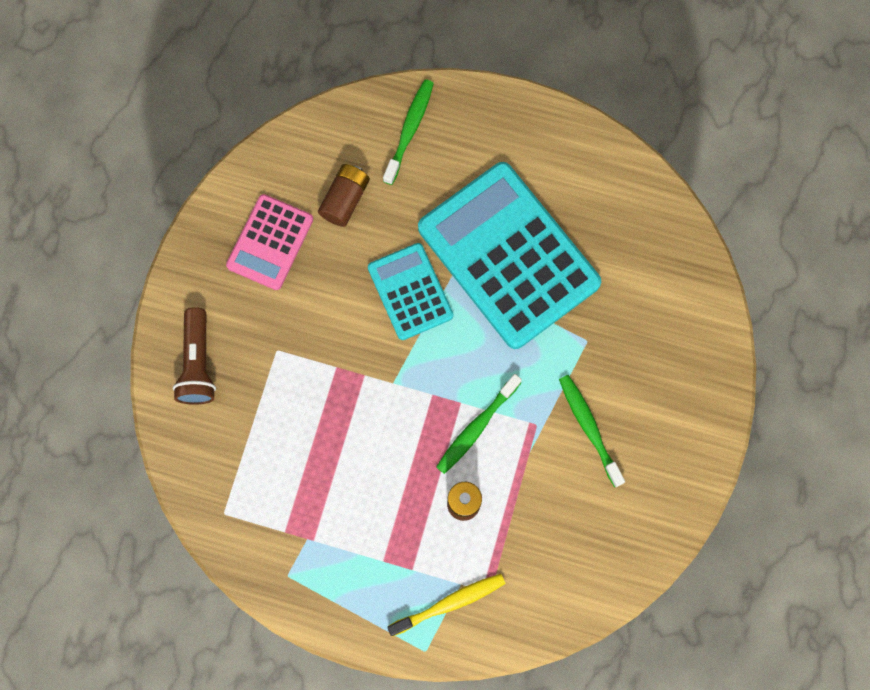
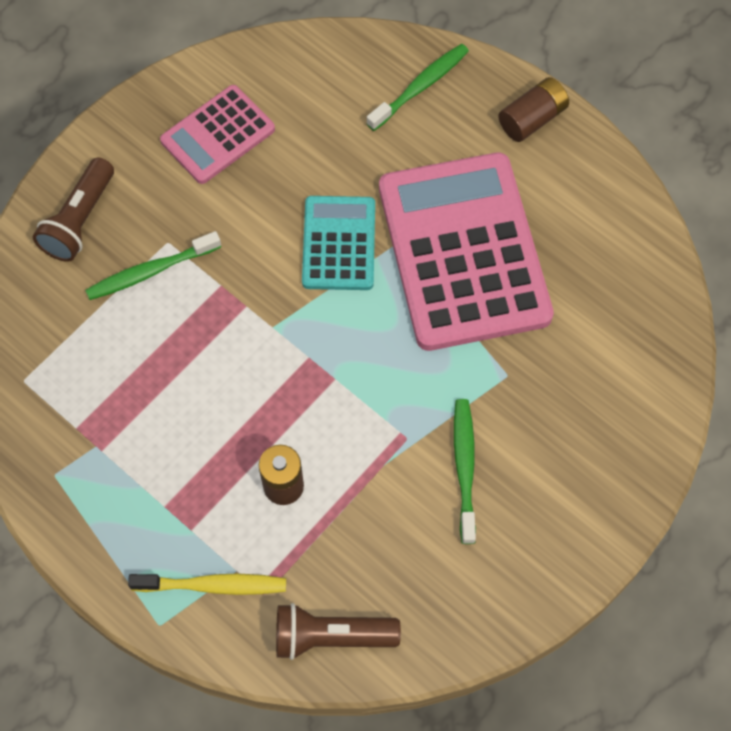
camera: 25 degrees right, 10 degrees down
brown battery [318,164,370,227] -> brown battery moved to [498,77,569,142]
turquoise calculator [418,162,601,349] -> pink calculator [379,153,554,351]
green toothbrush [436,374,522,474] -> green toothbrush moved to [86,231,221,300]
none -> brown flashlight [276,603,401,660]

